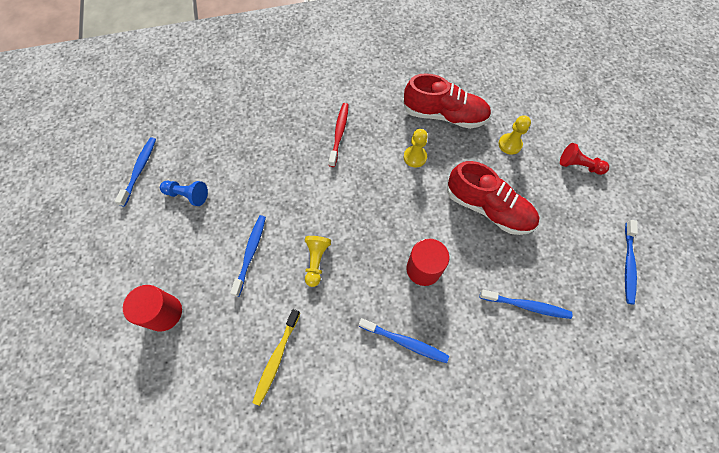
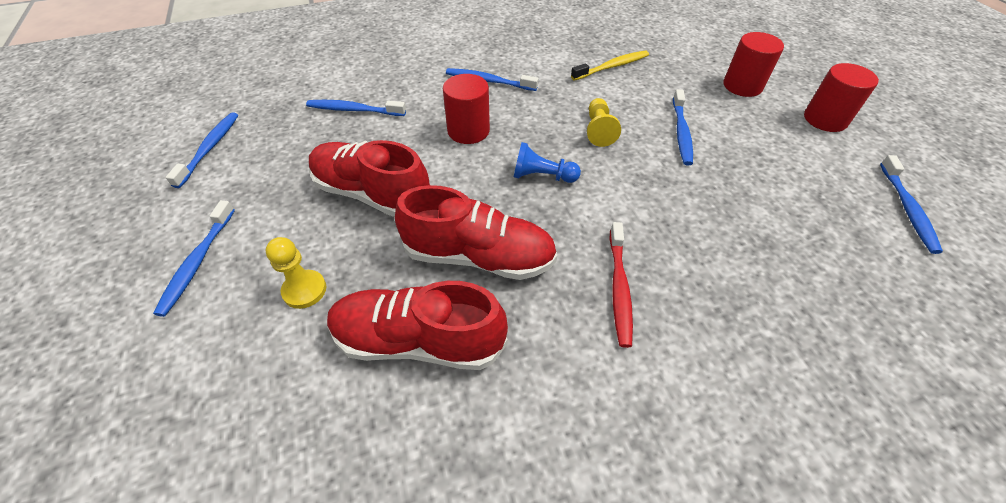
camera: 175 degrees right, 15 degrees down
blue pawn [160,181,208,206] -> blue pawn moved to [514,142,581,183]
yellow toothbrush [252,309,300,406] -> yellow toothbrush turned 45 degrees clockwise [571,50,649,81]
yellow pawn [404,129,428,168] -> red shoe [395,185,557,280]
red pawn [560,143,609,175] -> blue toothbrush [153,200,235,317]
none -> red cylinder [804,63,879,132]

